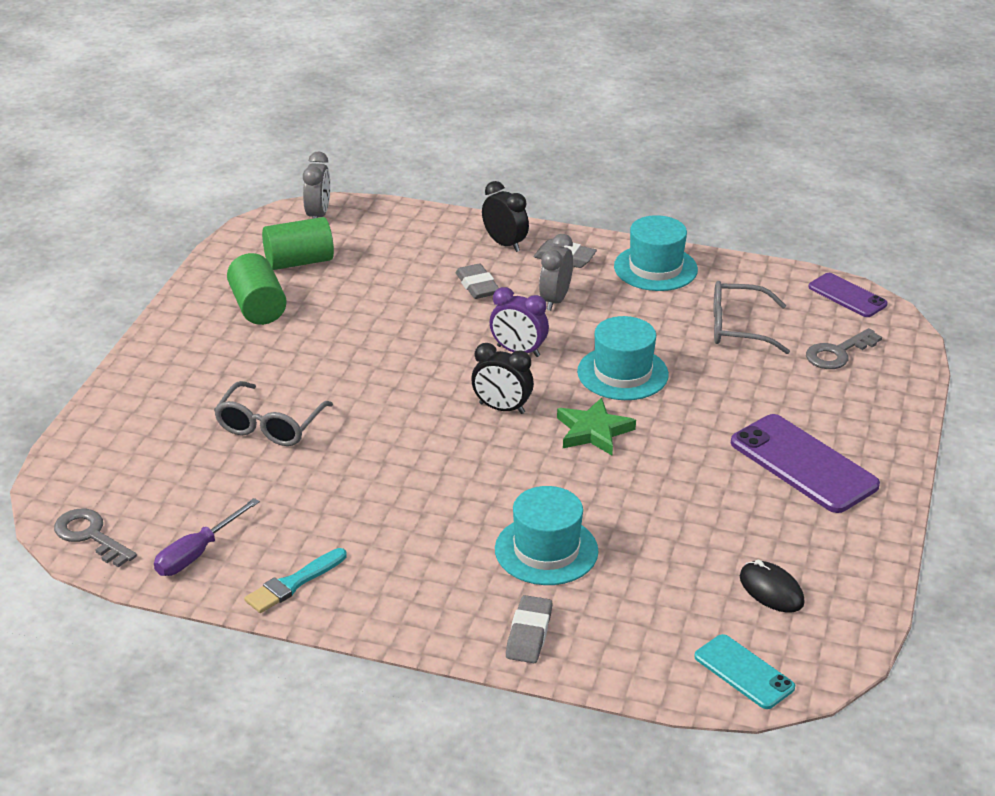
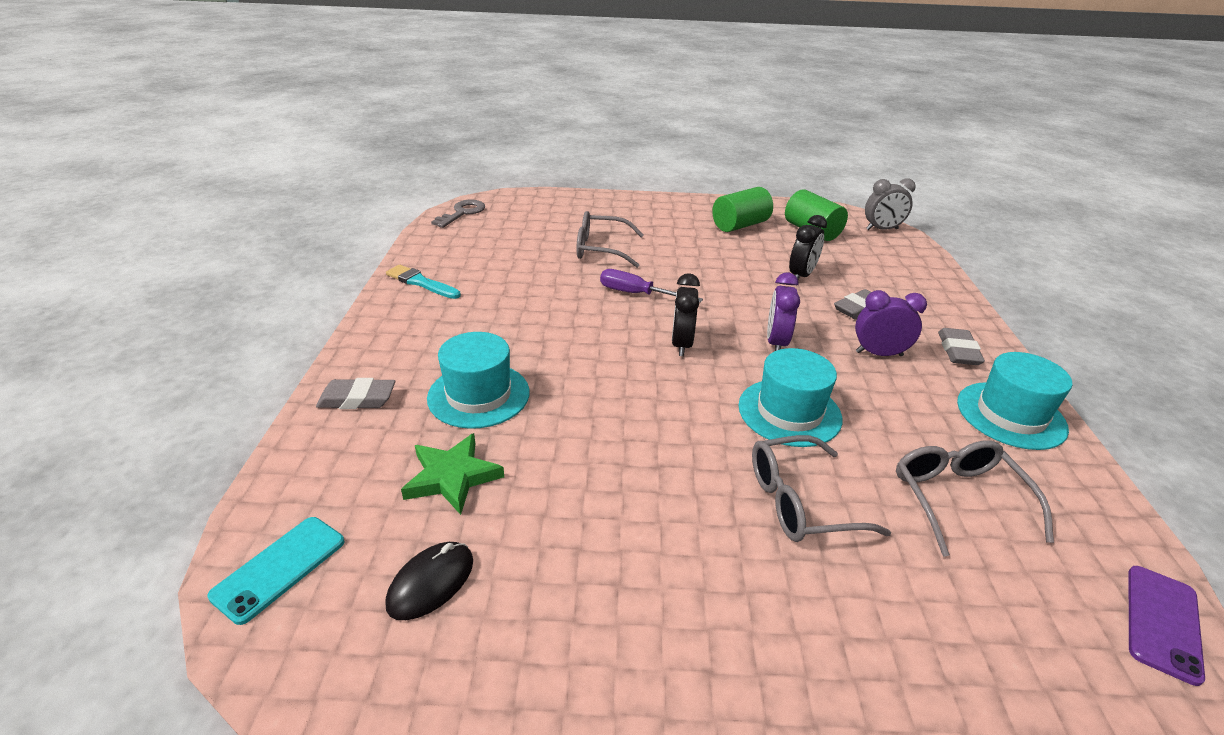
camera: 75 degrees right, 0 degrees up
purple screwdriver [154,498,260,576] -> purple screwdriver moved to [600,269,703,302]
black clock [482,181,529,252] -> black clock moved to [789,215,827,279]
grey clock [539,234,573,311] -> purple clock [855,290,927,356]
green star [557,398,636,455] -> green star moved to [401,433,504,515]
purple phone [731,414,880,513] -> none
grey key [806,328,882,369] -> none
none -> grey glasses [752,435,891,542]

